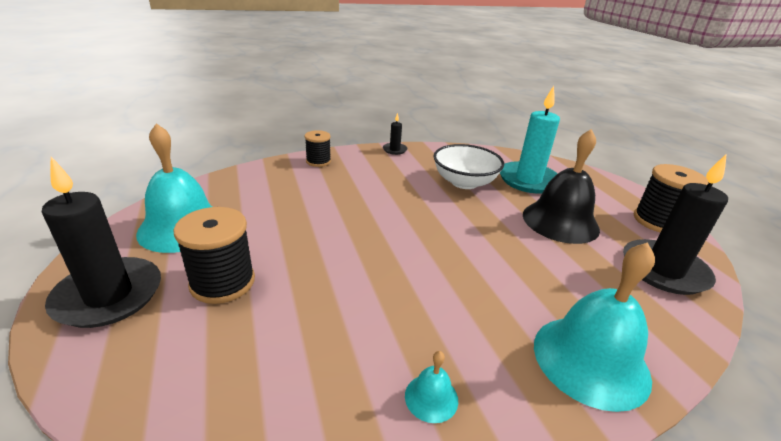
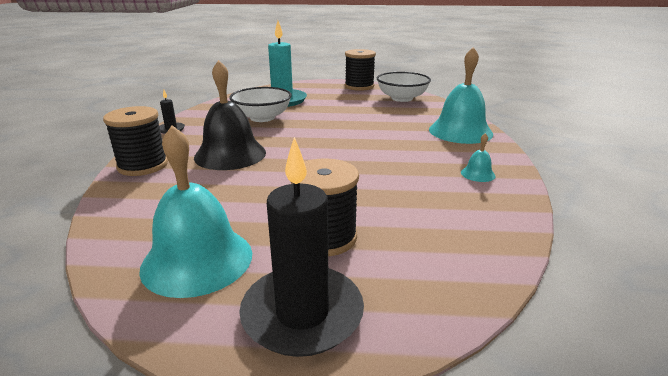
camera: 65 degrees left, 5 degrees down
black spool [305,130,331,167] -> black spool [103,106,168,176], size x1.60
black bell [523,129,600,244] -> black bell moved to [194,60,266,170]
black candle [623,155,728,295] -> white bowl [377,72,431,102]

